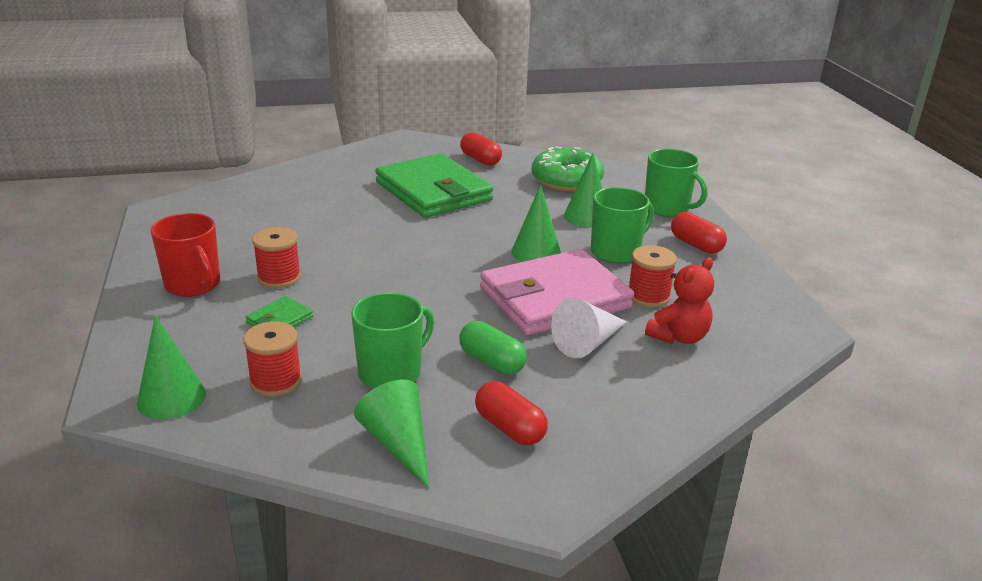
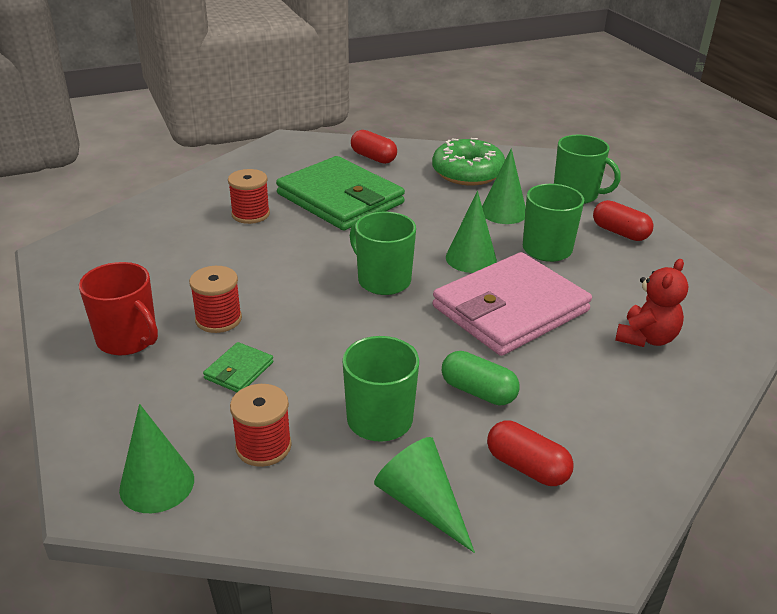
camera: 10 degrees left, 5 degrees up
white cone [551,298,627,358] -> none
red spool [629,245,677,307] -> red spool moved to [228,169,270,224]
none -> green mug [350,212,416,295]

